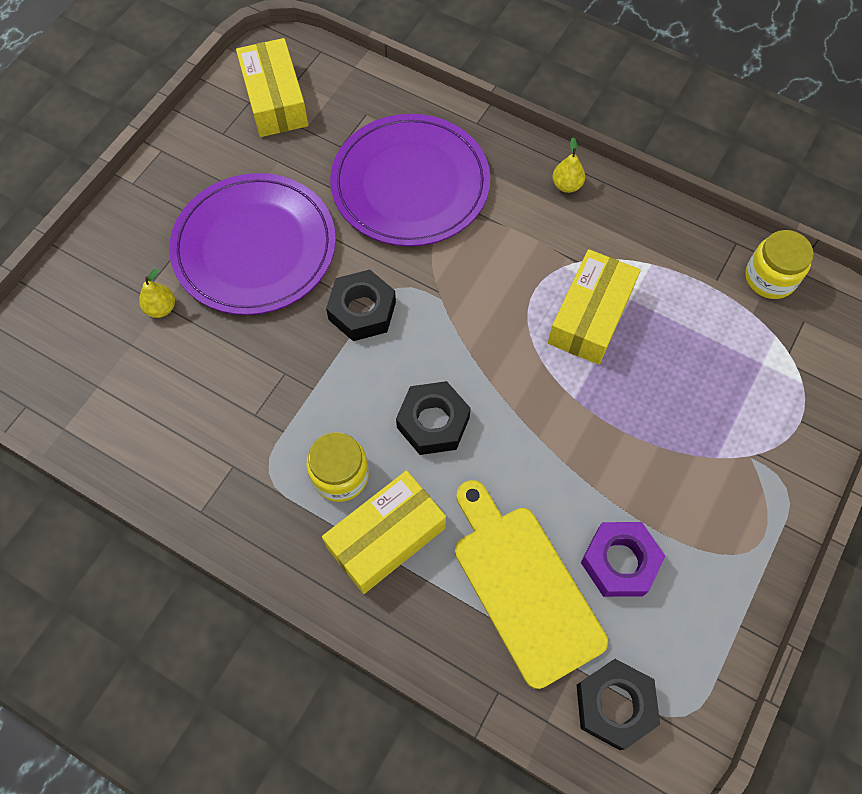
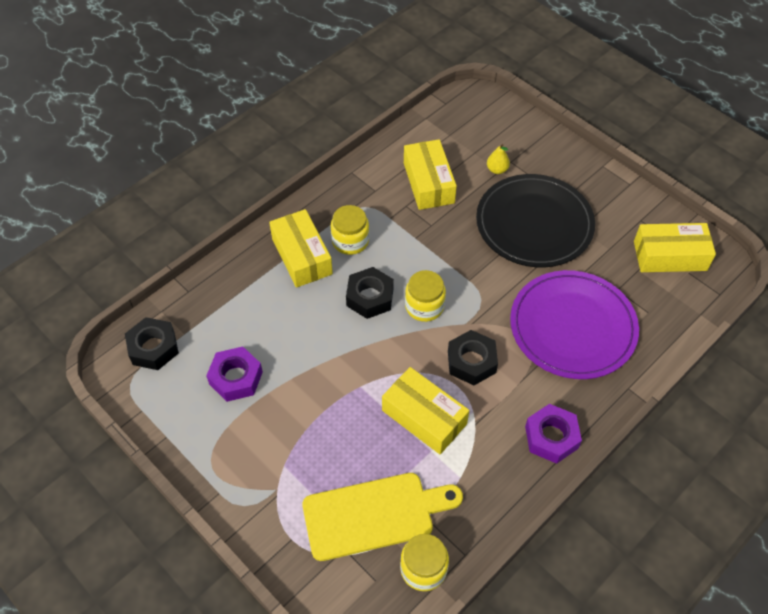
camera: 105 degrees right, 10 degrees down
purple plate [169,173,336,315] -> black plate [476,174,595,267]
black nut [326,270,396,341] -> black nut moved to [448,330,498,385]
yellow cutting board [455,480,608,689] -> yellow cutting board moved to [302,473,463,561]
yellow pear [552,137,585,193] -> purple nut [525,404,582,464]
none -> yellow box [404,139,457,210]
none -> yellow jar [405,270,446,322]

